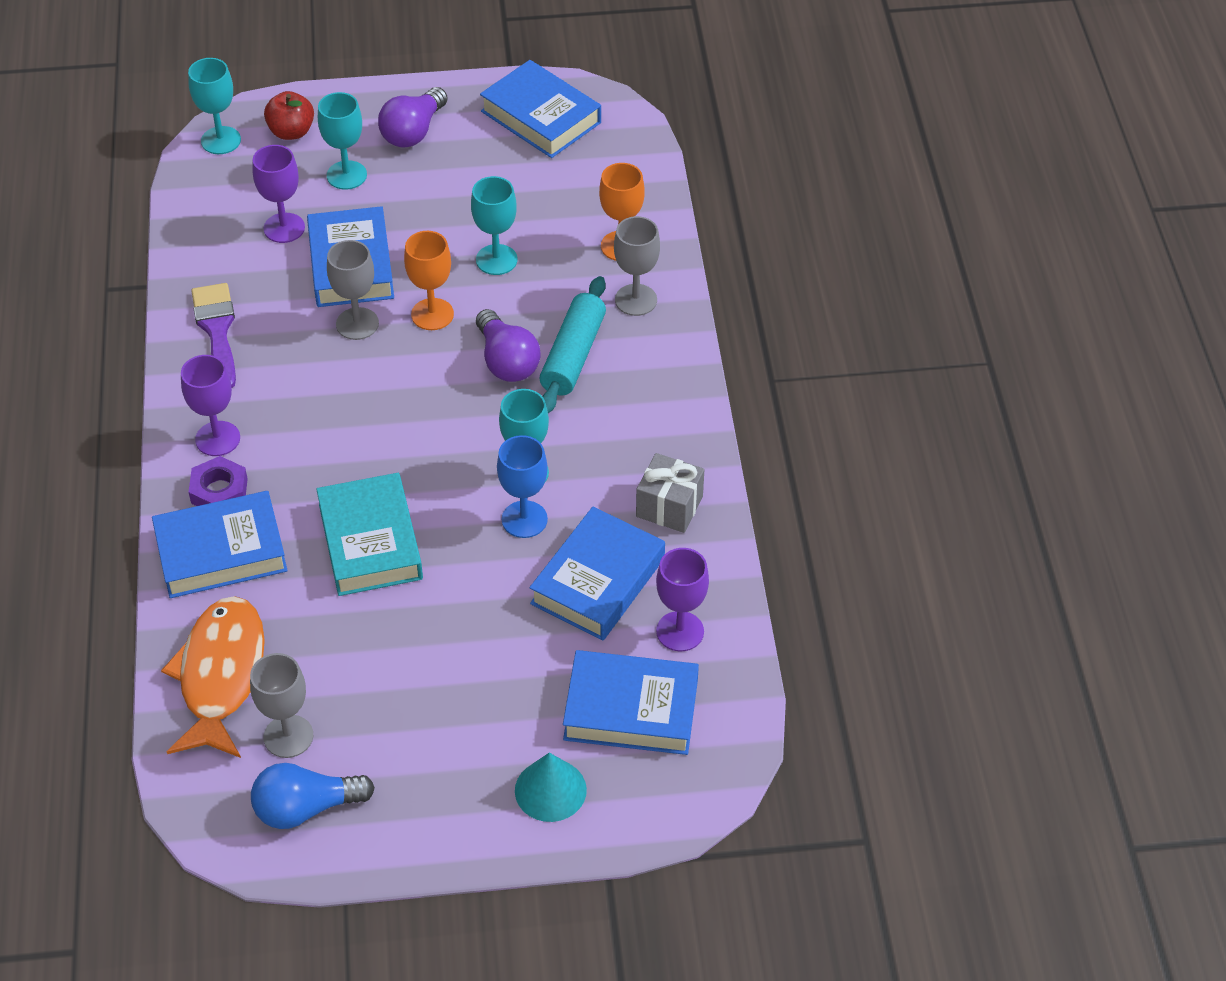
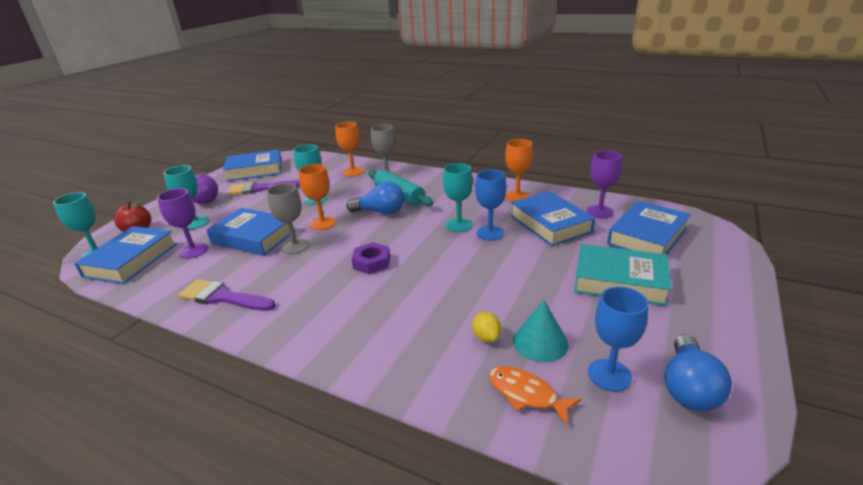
camera: 55 degrees left, 20 degrees down
blue book [152,491,288,598] -> blue book moved to [74,226,177,284]
orange fish [161,596,265,758] -> orange fish [489,366,581,426], size x0.55
purple goblet [181,355,240,456] -> none
purple nut [189,456,248,506] -> purple nut moved to [352,242,390,274]
grey goblet [250,653,313,758] -> blue goblet [588,286,648,392]
turquoise book [316,473,423,596] -> turquoise book moved to [574,244,671,306]
purple light bulb [476,309,541,382] -> blue light bulb [346,182,404,214]
turquoise cone [515,753,587,822] -> turquoise cone moved to [513,300,569,363]
grey gift [636,453,705,533] -> orange goblet [505,139,533,201]
none -> purple brush [227,180,300,195]
none -> yellow lemon [472,312,502,342]

